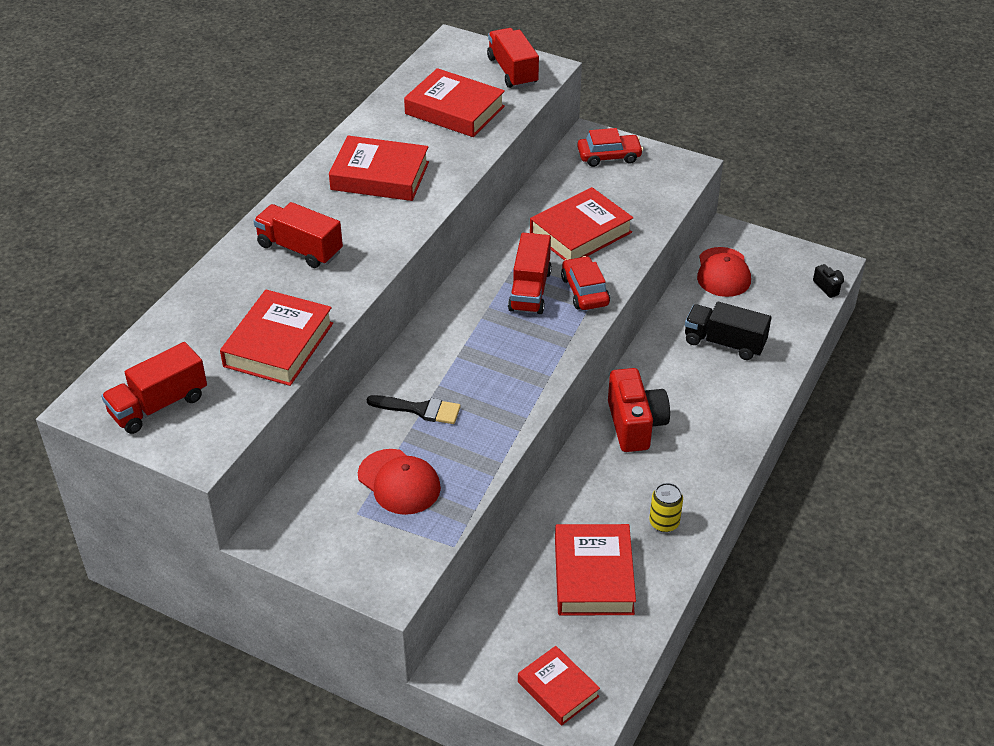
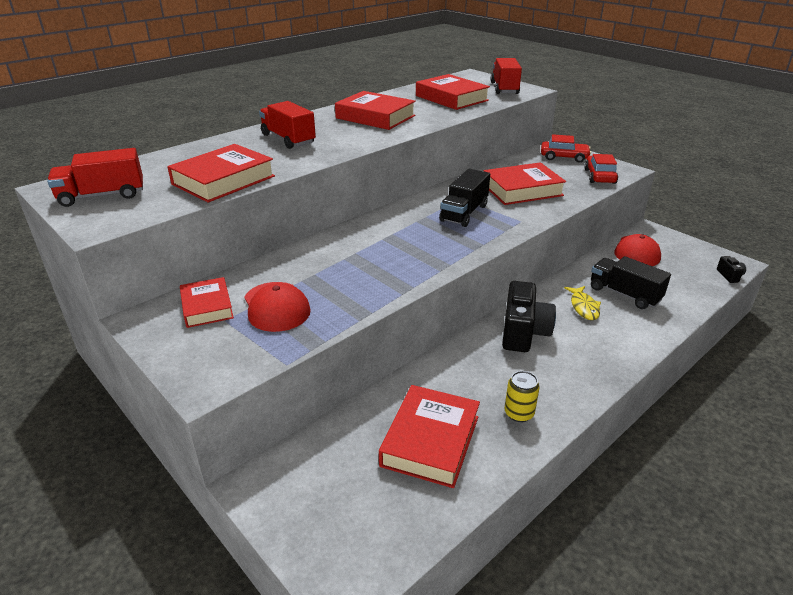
camera: 20 degrees right, 10 degrees down
black brush [367,395,461,424] -> none
red truck [508,233,552,314] -> black truck [439,169,490,227]
red book [518,646,600,726] -> red book moved to [180,277,234,328]
red car [561,256,610,310] -> red car moved to [584,154,618,184]
red camera [608,368,670,452] -> black camera [502,281,556,352]
none -> yellow fish [564,286,601,320]

